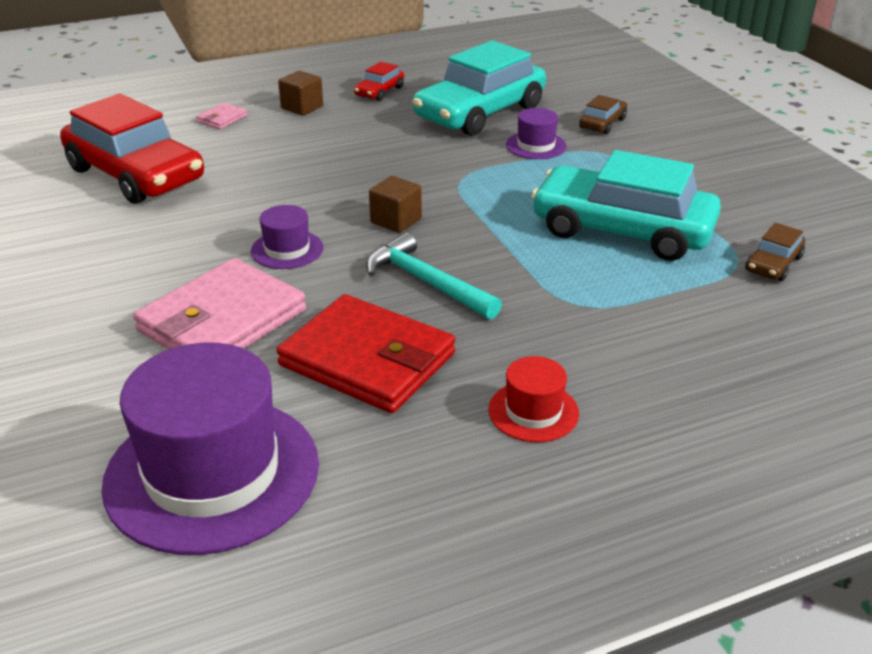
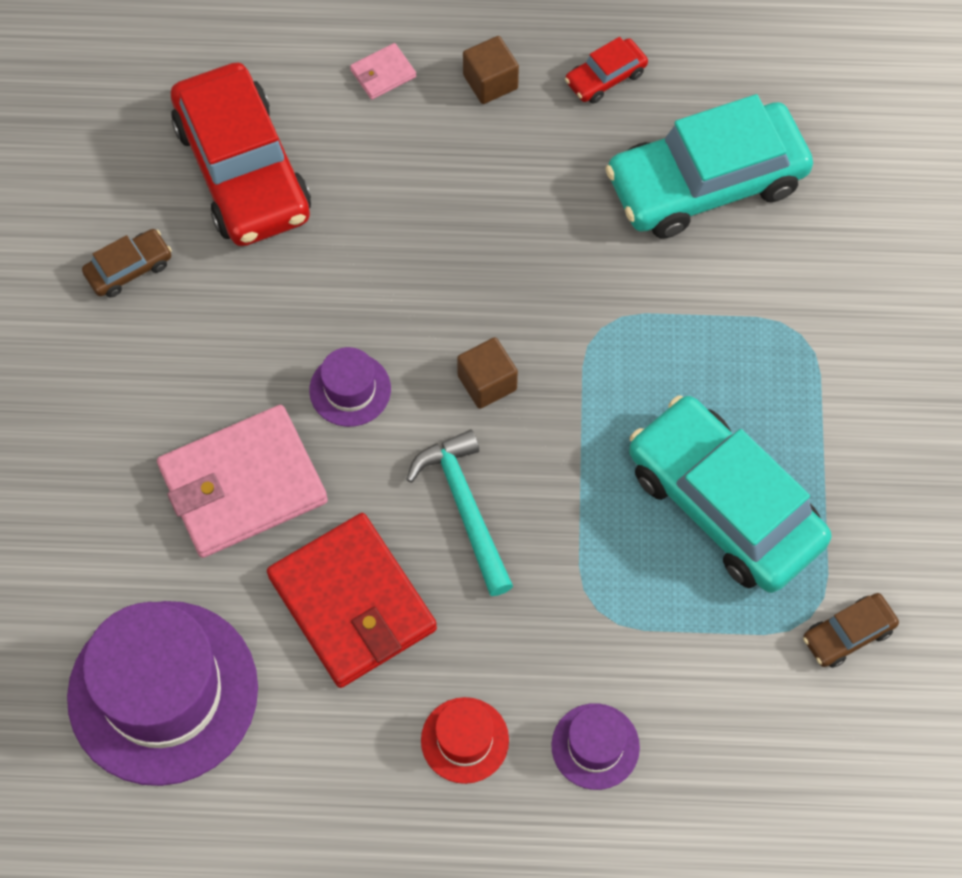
camera: 25 degrees right, 30 degrees up
purple hat [506,108,566,159] -> purple hat moved to [551,703,640,790]
brown car [579,95,627,134] -> brown car moved to [82,229,172,298]

